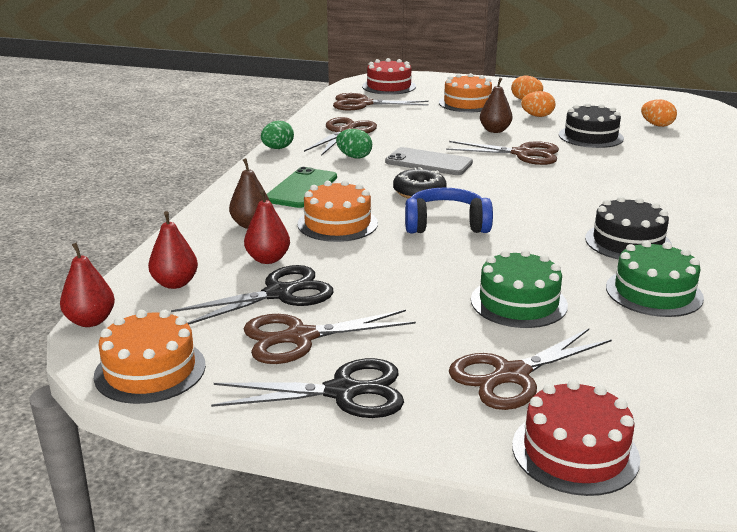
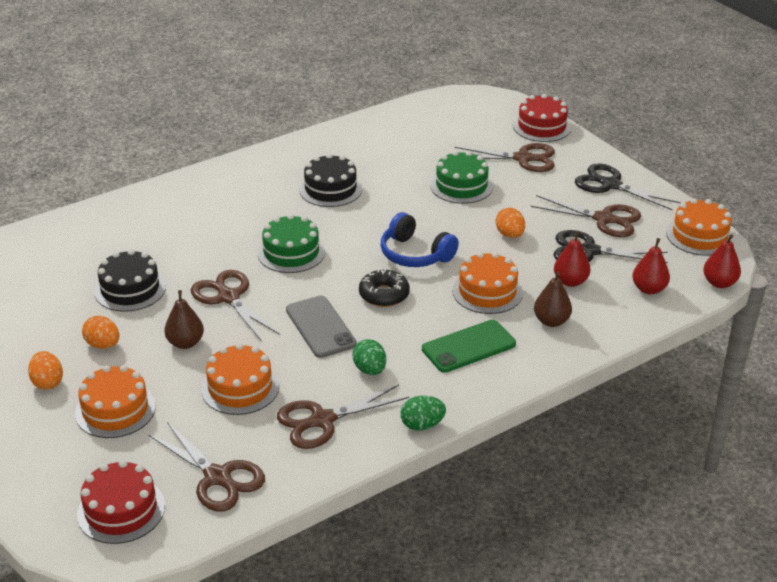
camera: 140 degrees left, 10 degrees up
green cake [606,240,704,317] -> green cake moved to [257,214,325,273]
orange egg [641,99,677,127] -> orange egg moved to [496,208,525,238]
none -> orange cake [201,343,279,415]

